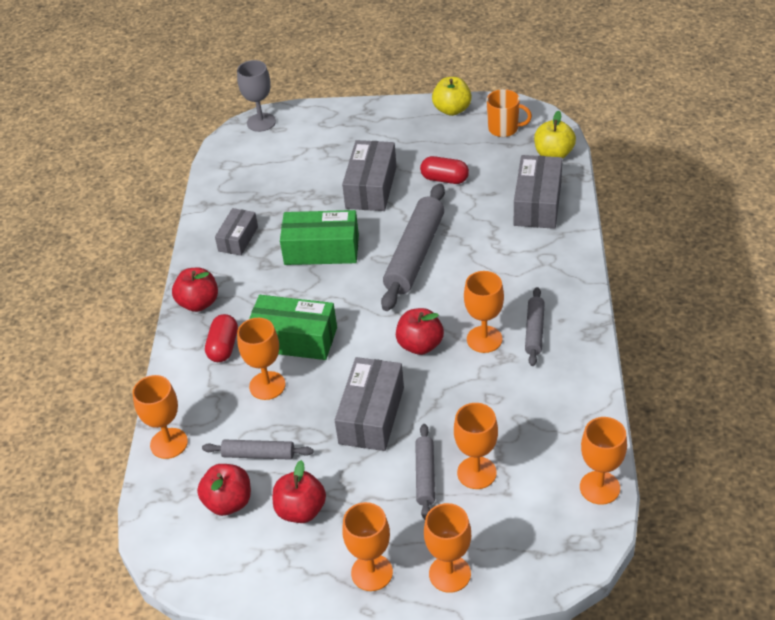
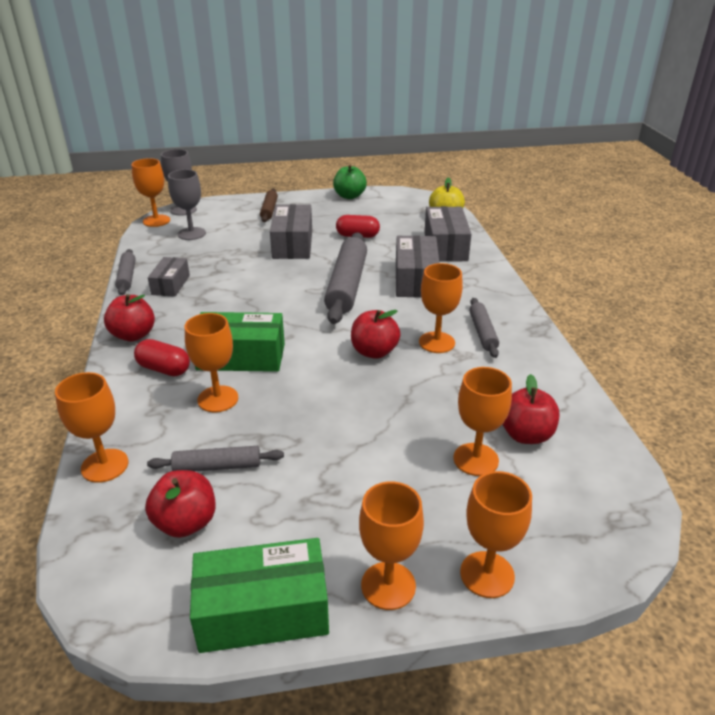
camera: 15 degrees left, 10 degrees down
red capsule [205,314,238,362] -> red capsule turned 60 degrees counterclockwise [134,339,190,376]
red apple [273,460,326,523] -> red apple moved to [502,374,559,444]
green box [280,210,359,265] -> green box moved to [190,538,329,653]
grey box [335,357,404,451] -> grey box moved to [396,235,439,298]
grey rolling pin [415,424,435,520] -> grey rolling pin moved to [115,249,136,295]
yellow apple [432,77,472,116] -> green apple [333,165,367,199]
orange mug [486,89,532,137] -> none
orange goblet [580,417,627,505] -> orange goblet moved to [132,158,170,227]
none -> grey goblet [168,169,206,240]
none -> brown rolling pin [260,189,278,222]

